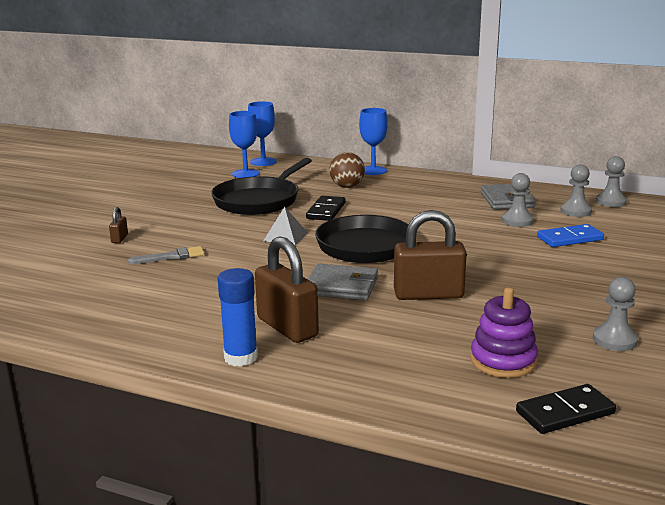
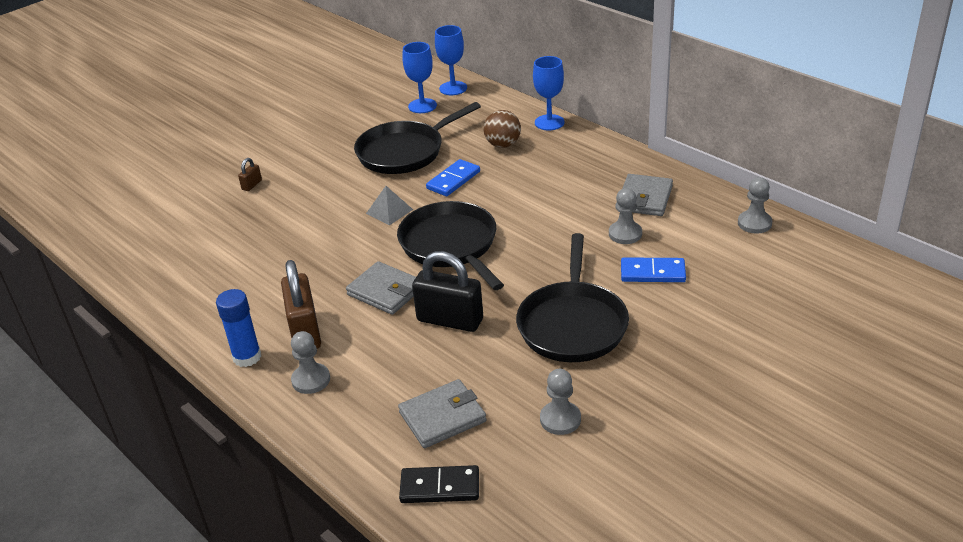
camera: 25 degrees right, 15 degrees up
grey brush [128,246,204,264] -> none
black domino [306,196,345,221] -> blue domino [426,159,480,196]
brown padlock [394,210,467,300] -> black padlock [412,251,483,332]
purple stacking toy [470,287,538,378] -> grey wallet [398,379,486,448]
grey pawn [560,164,592,217] -> grey pawn moved to [291,331,330,394]
none -> black pan [516,233,629,362]

